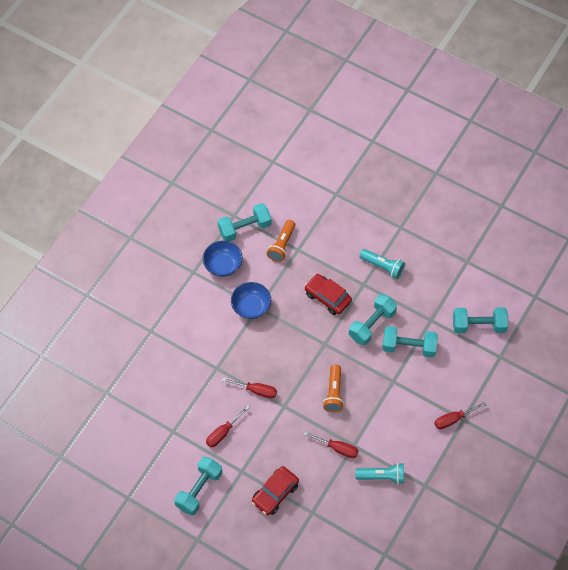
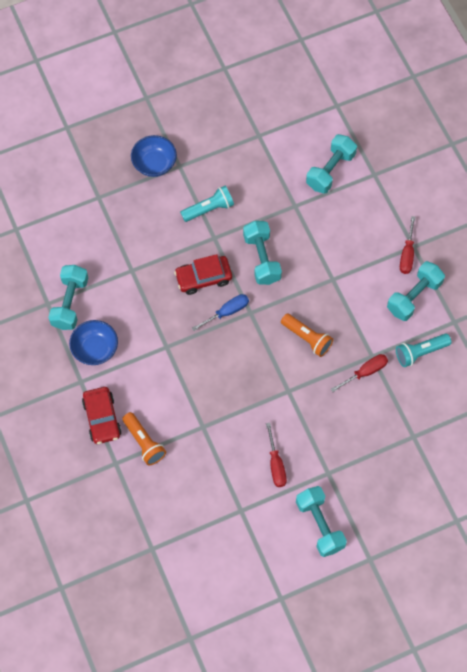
camera: 55 degrees left, 5 degrees up
red screwdriver [222,378,277,398] -> none
blue bowl [231,282,271,319] -> blue bowl moved to [131,135,177,177]
red car [252,466,299,515] -> red car moved to [82,387,121,444]
orange flashlight [267,220,296,262] -> orange flashlight moved to [122,412,166,466]
turquoise flashlight [355,463,404,485] -> turquoise flashlight turned 150 degrees counterclockwise [396,334,451,367]
turquoise dumbbell [382,326,438,358] -> turquoise dumbbell moved to [387,261,445,321]
none -> blue screwdriver [192,294,249,331]

